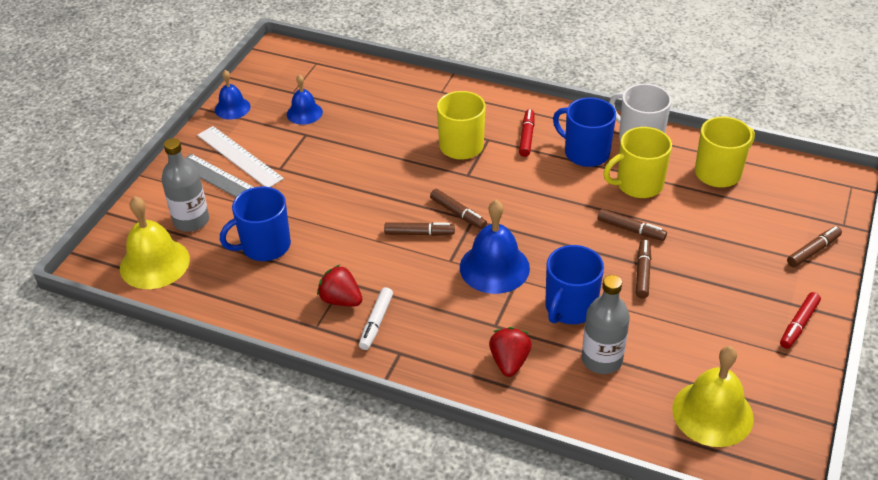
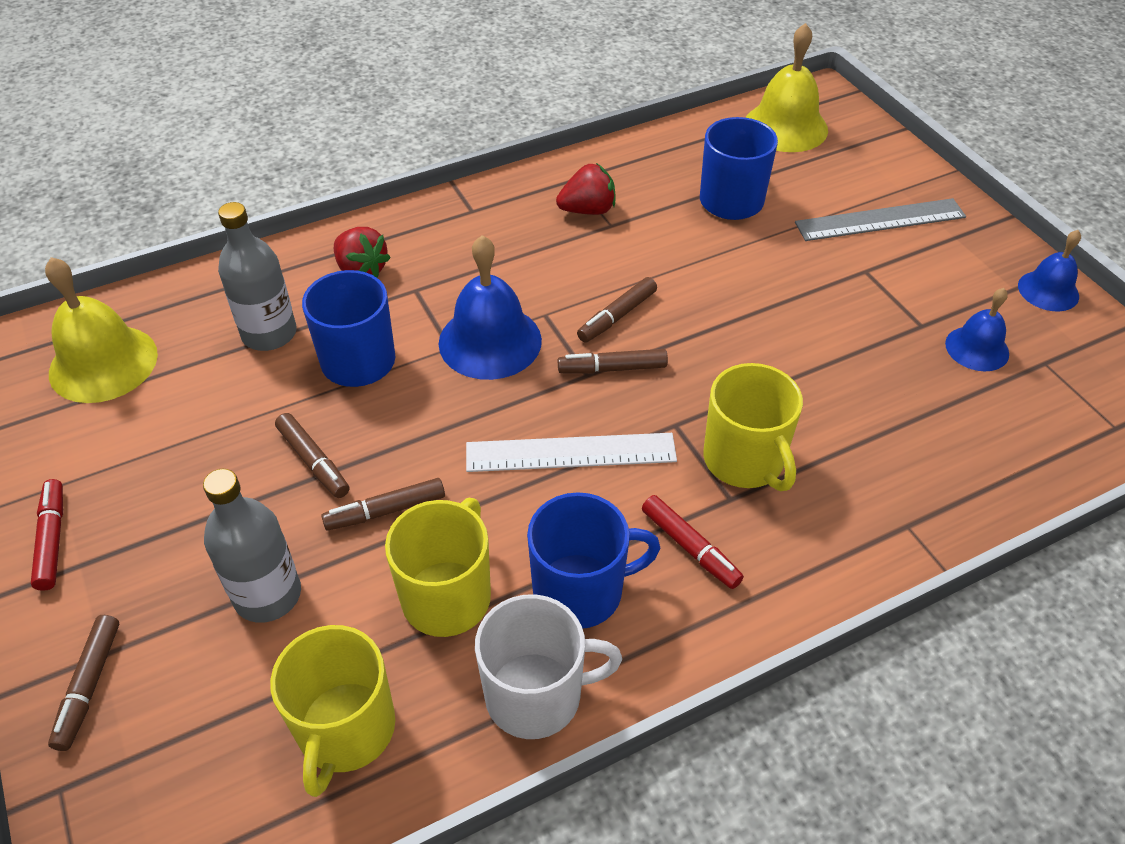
camera: 130 degrees right, 5 degrees up
grey bottle [161,138,209,232] -> grey bottle moved to [203,469,301,623]
white ruler [197,126,284,187] -> white ruler moved to [466,433,677,472]
white marker [359,287,393,350] -> none

